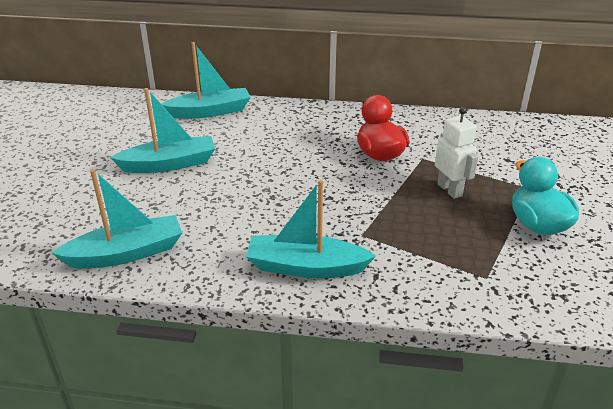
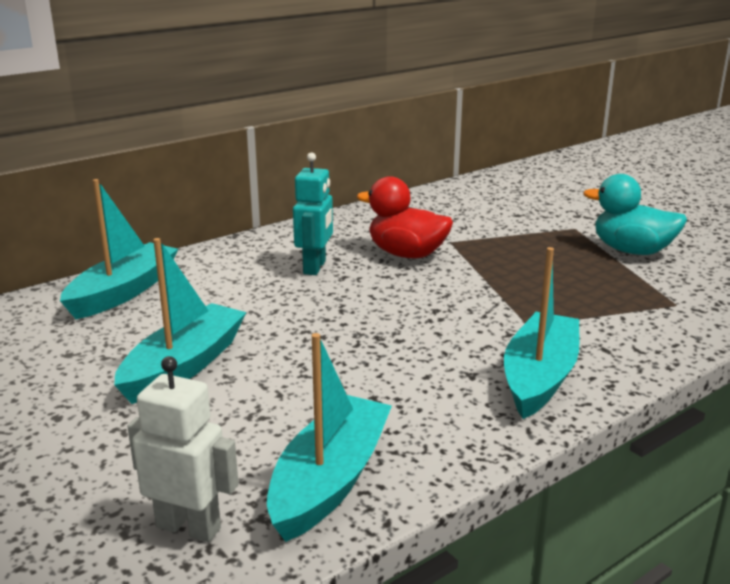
camera: 45 degrees left, 10 degrees down
turquoise boat [246,180,376,278] -> turquoise boat turned 150 degrees clockwise [504,247,580,419]
white robot [435,107,478,199] -> white robot moved to [128,356,239,542]
none -> turquoise robot [293,152,333,275]

